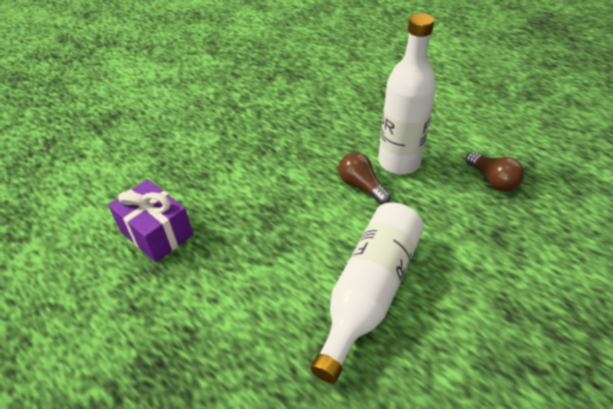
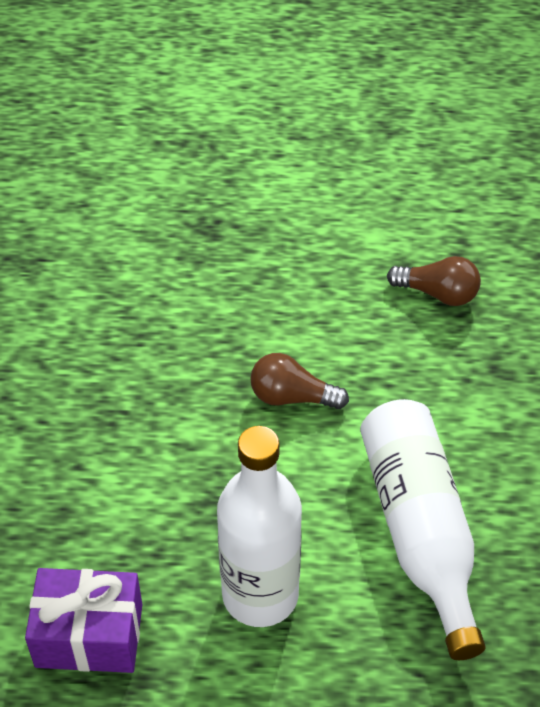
camera: 40 degrees left, 5 degrees up
white bottle [378,13,436,174] -> white bottle moved to [217,426,302,627]

